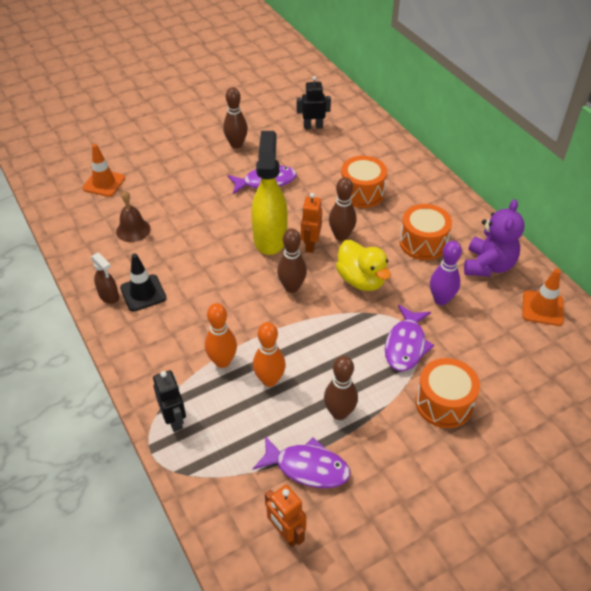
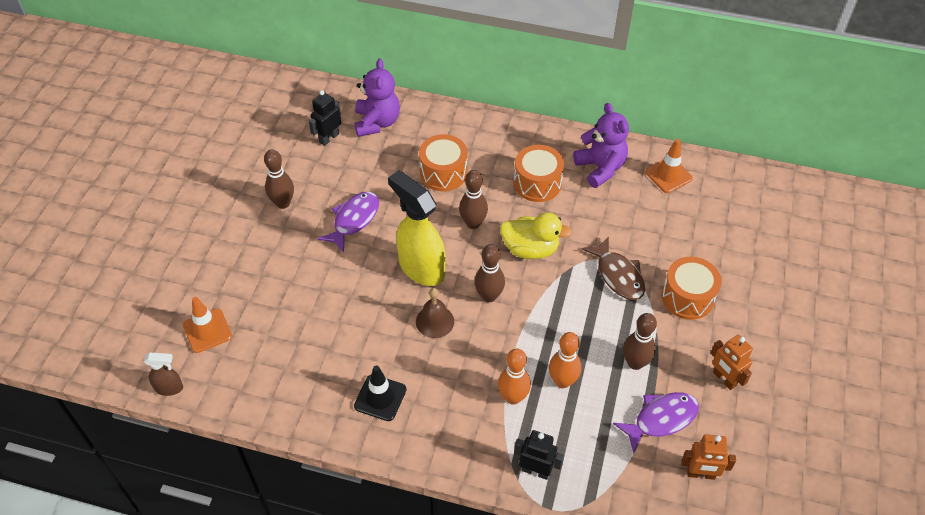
camera: 45 degrees left, 5 degrees up
brown spray bottle [91,252,119,304] -> brown spray bottle moved to [144,352,183,396]
brown bell [116,191,151,242] -> brown bell moved to [416,288,454,338]
orange robot [301,193,322,253] -> orange robot moved to [711,335,753,390]
purple fish [385,305,434,371] -> brown fish [582,236,645,300]
purple bowling pin [430,241,462,305] -> none
none -> purple teddy bear [355,59,400,137]

